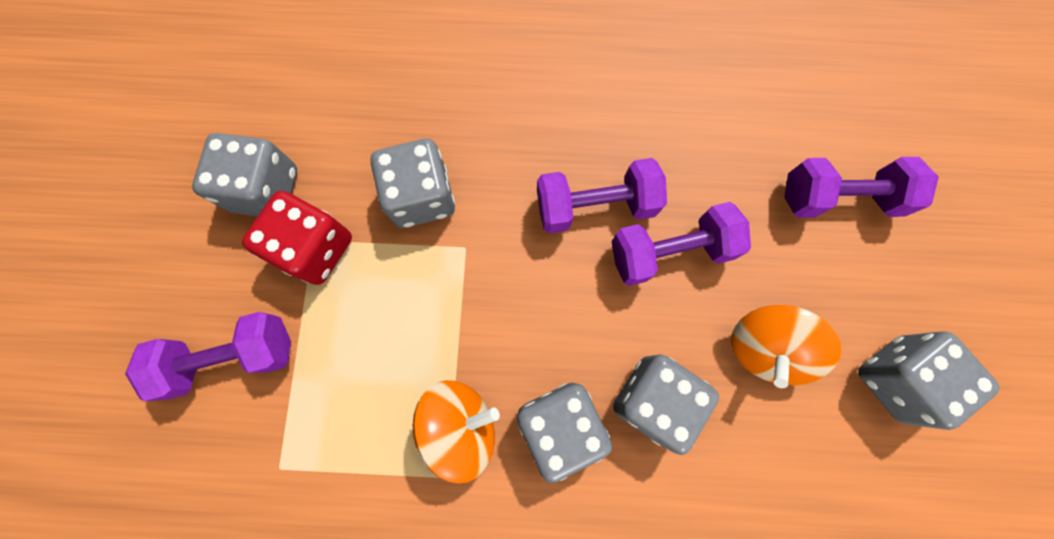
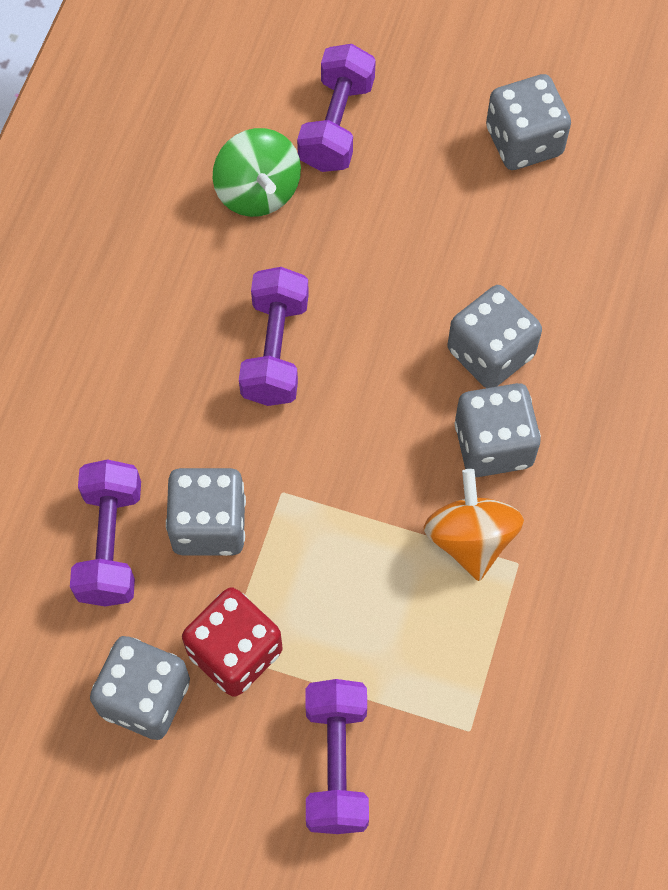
camera: 75 degrees left, 10 degrees down
purple dumbbell [611,202,751,286] -> purple dumbbell moved to [70,459,141,607]
orange spinning top [731,305,841,388] -> none
none -> green spinning top [213,128,301,217]

